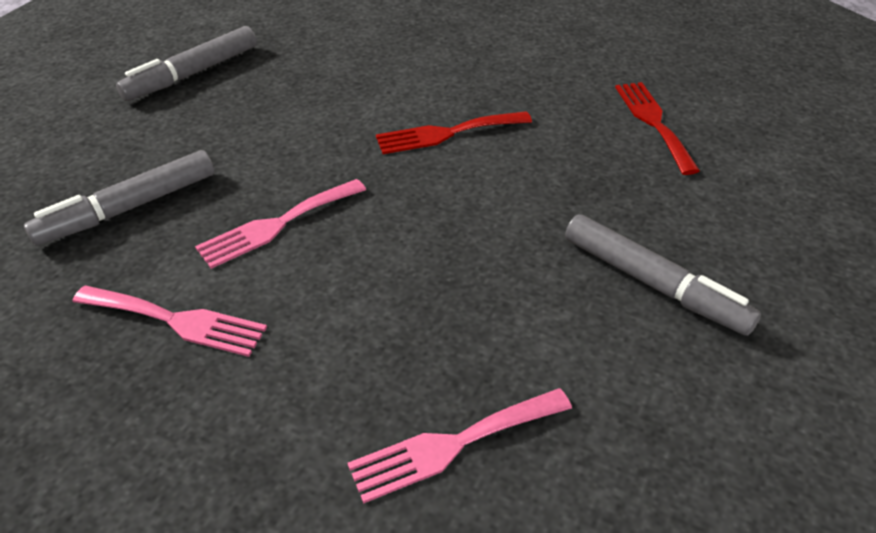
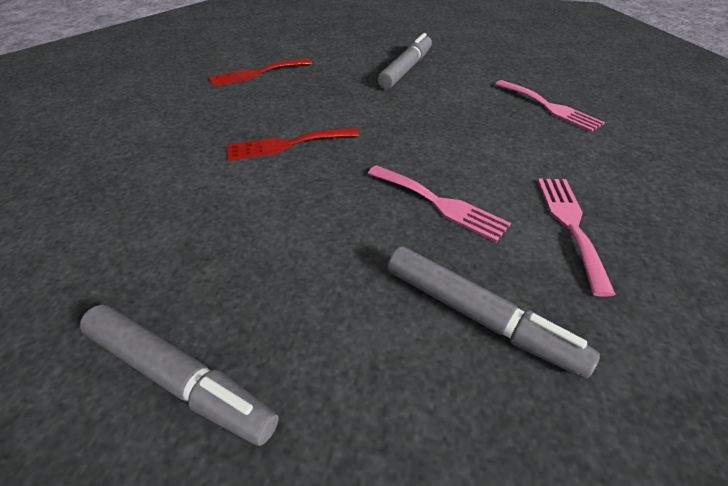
camera: 105 degrees left, 0 degrees up
red fork [376,111,532,154] -> red fork turned 105 degrees clockwise [227,127,359,161]

